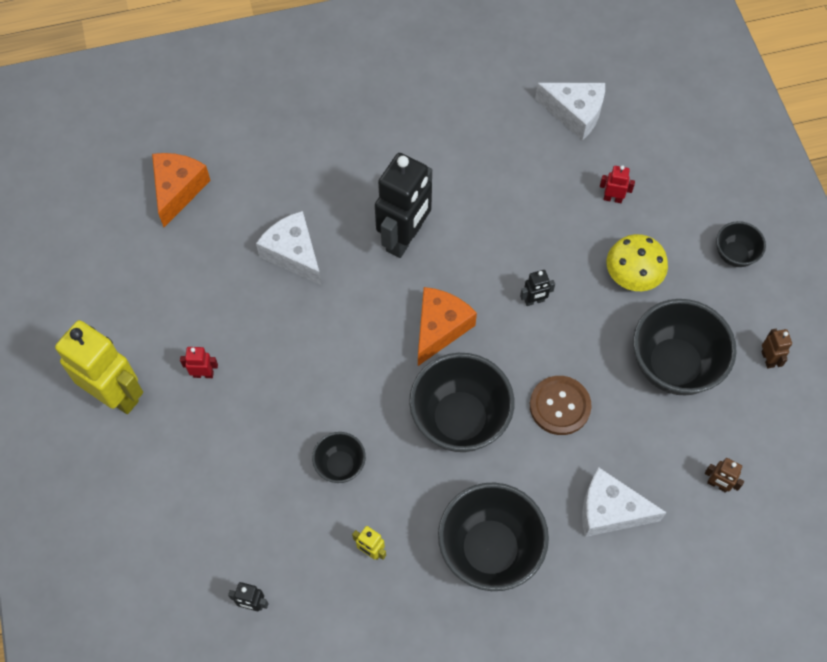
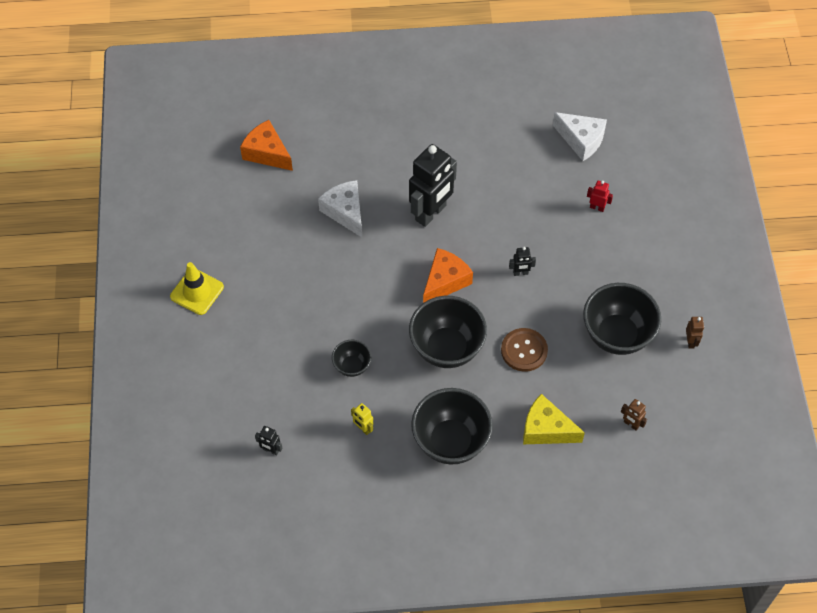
camera: 10 degrees right, 5 degrees down
yellow robot [55,320,143,414] -> yellow traffic cone [170,262,224,315]
orange cheese [152,153,211,227] -> orange cheese turned 75 degrees counterclockwise [240,120,293,171]
red robot [180,347,218,378] -> none
white cheese [582,468,667,537] -> yellow cheese [523,394,585,444]
yellow mushroom [607,234,668,291] -> none
black bowl [716,221,766,267] -> none

